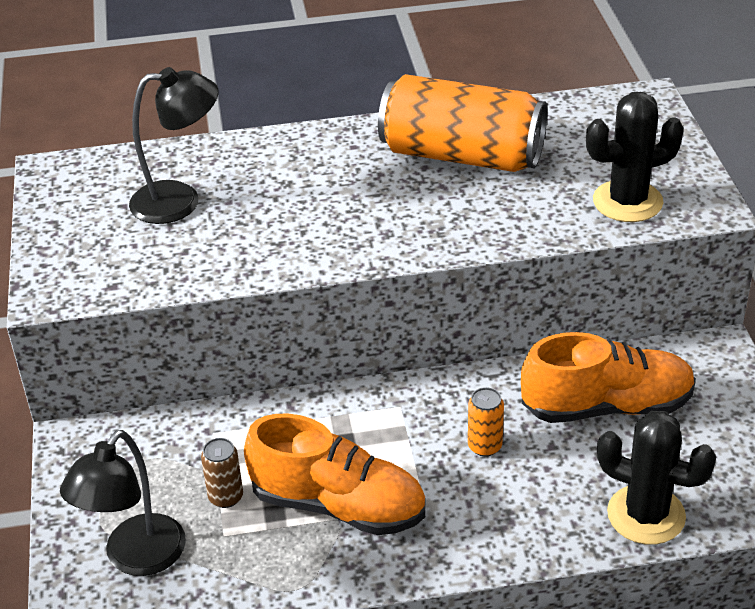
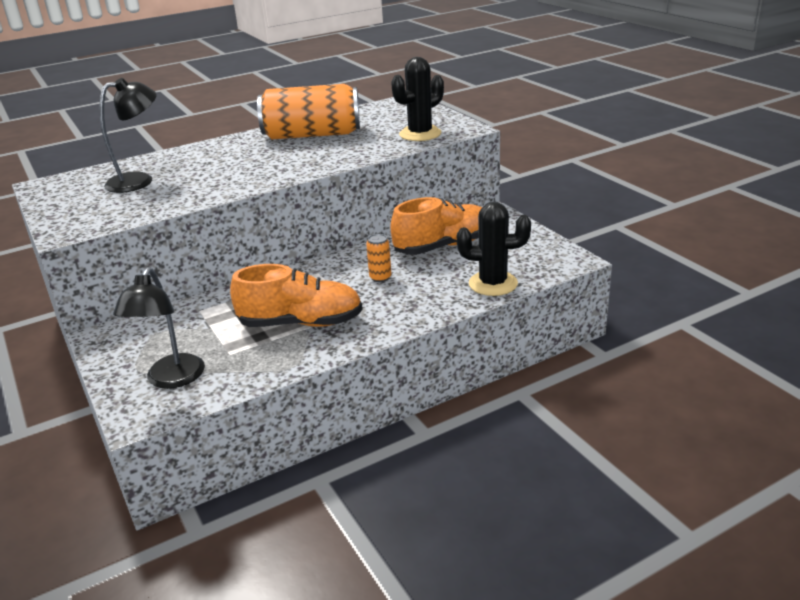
camera: 20 degrees left, 10 degrees down
brown can [201,438,243,508] -> none

